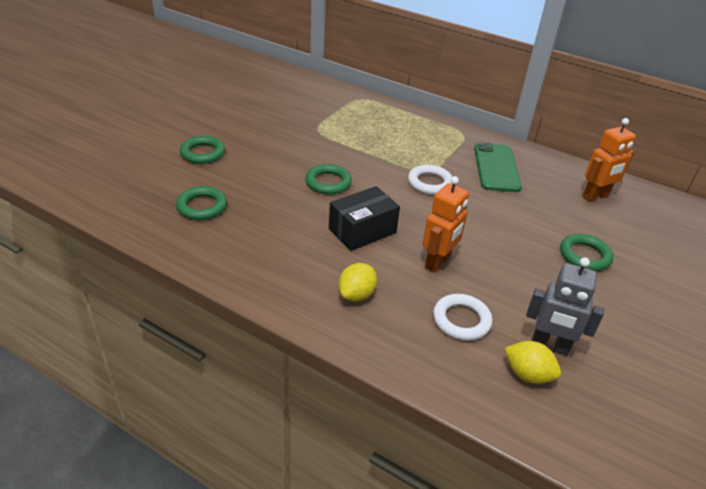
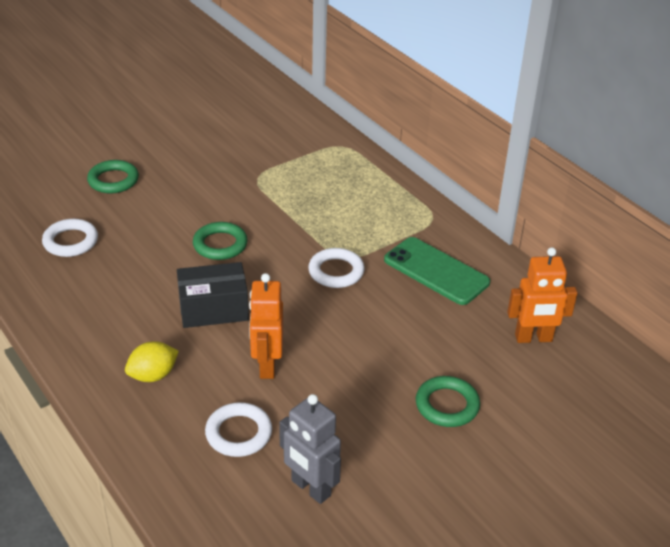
camera: 25 degrees right, 0 degrees up
green ring [176,186,227,220] -> white ring [42,219,98,257]
orange robot [422,176,469,272] -> orange robot turned 120 degrees clockwise [249,273,283,379]
green phone [474,142,522,192] -> green phone turned 75 degrees counterclockwise [384,237,490,305]
yellow lemon [504,341,561,384] -> none

